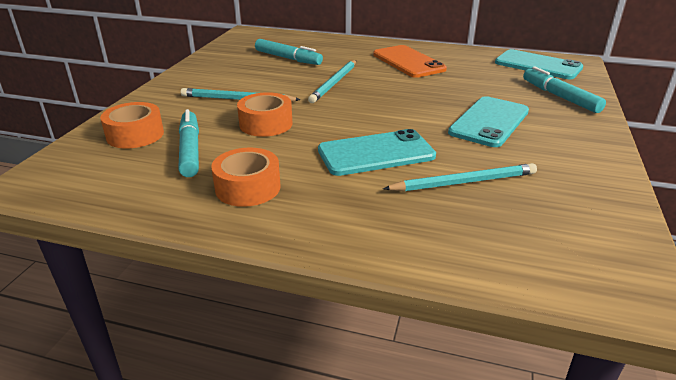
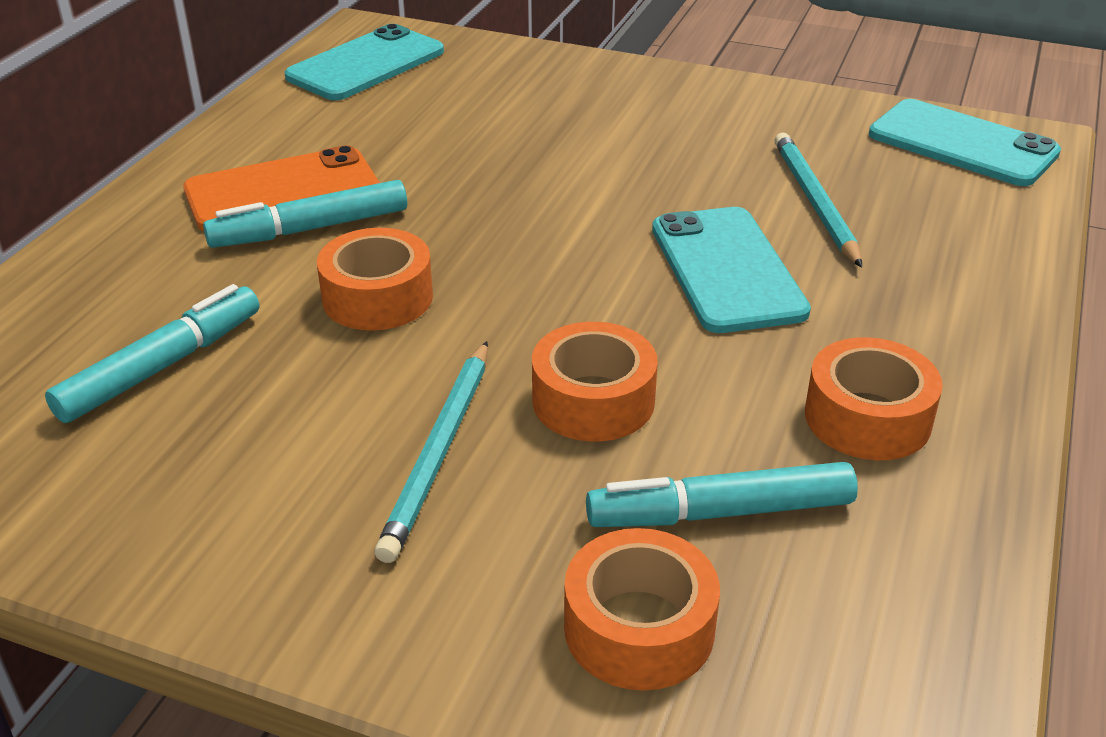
camera: 85 degrees left, 5 degrees up
turquoise pencil [308,60,356,103] -> orange tape [317,228,433,330]
turquoise phone [448,96,529,147] -> turquoise phone moved to [869,99,1061,186]
turquoise marker [523,66,606,113] -> turquoise marker moved to [203,180,407,248]

